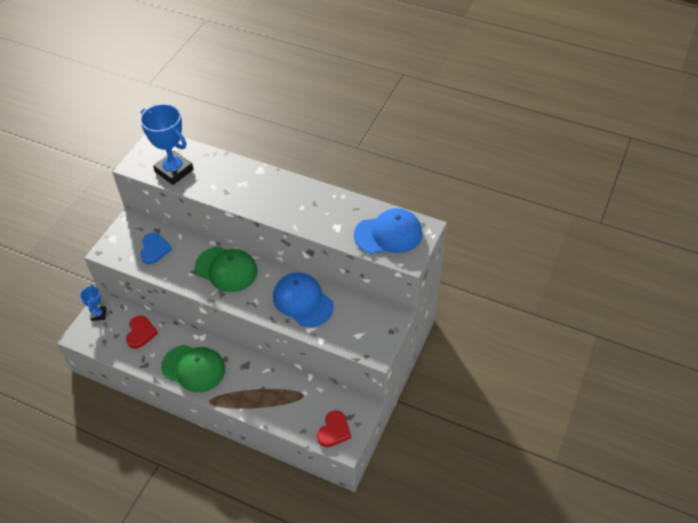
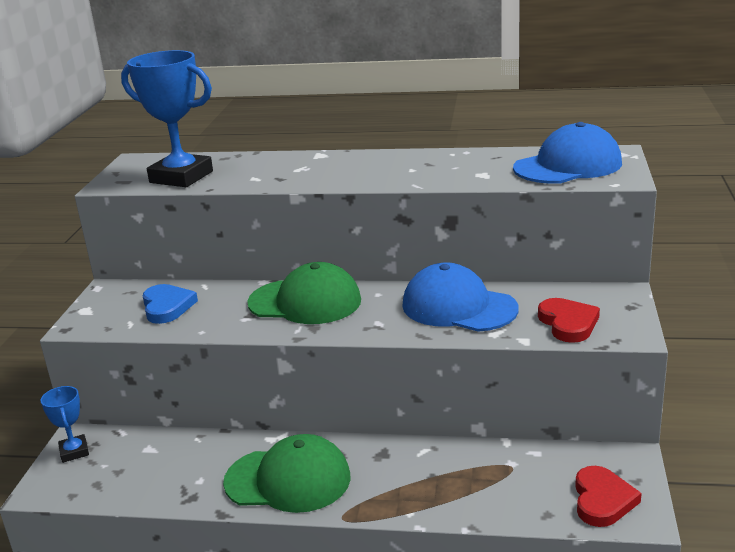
camera: 15 degrees left, 25 degrees down
red heart [126,315,158,349] -> red heart moved to [538,298,600,343]

